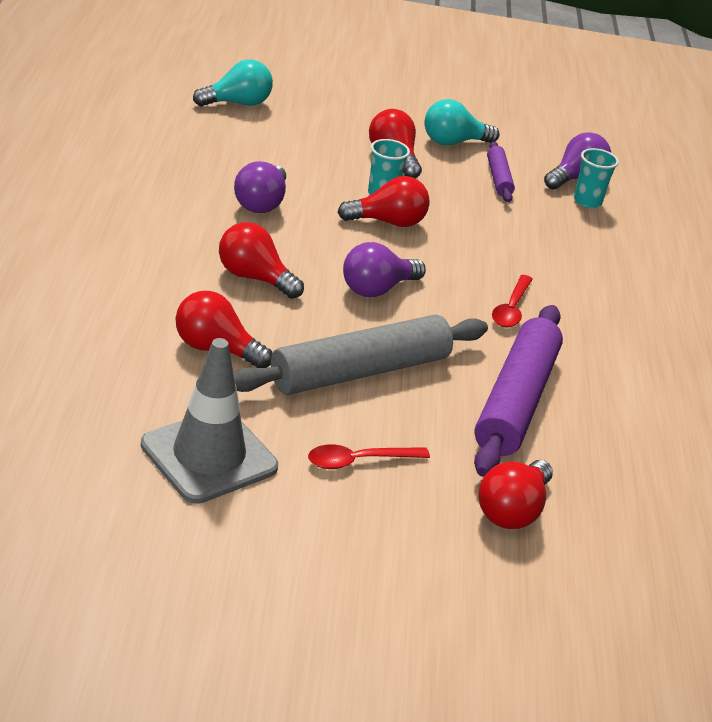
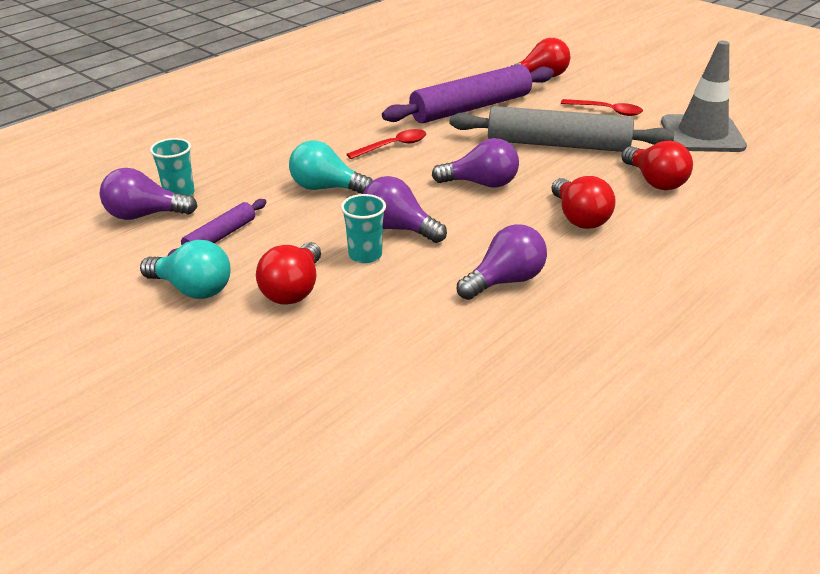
camera: 135 degrees left, 0 degrees up
turquoise light bulb [193,59,273,107] -> turquoise light bulb moved to [289,140,373,194]
red light bulb [338,176,430,227] -> purple light bulb [363,176,447,243]

